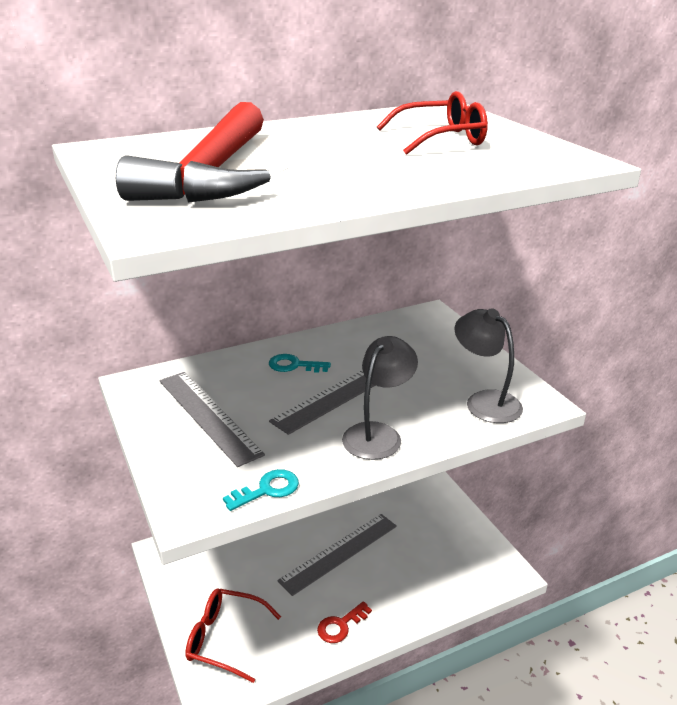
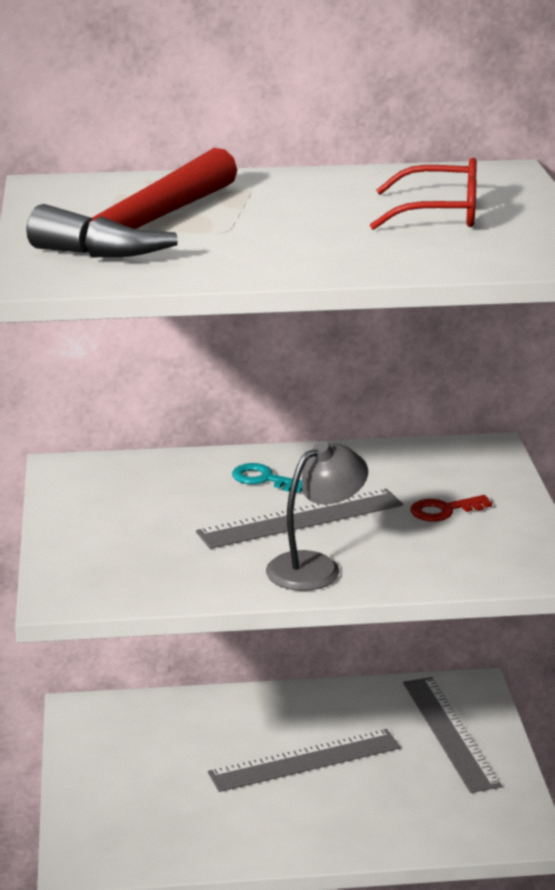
camera: 20 degrees right, 5 degrees down
grey ruler [160,372,265,467] -> grey ruler moved to [403,677,502,793]
red glasses [185,588,281,683] -> none
turquoise key [223,469,299,511] -> none
red key [317,601,372,643] -> red key moved to [410,495,492,522]
grey lamp [454,308,523,423] -> none

